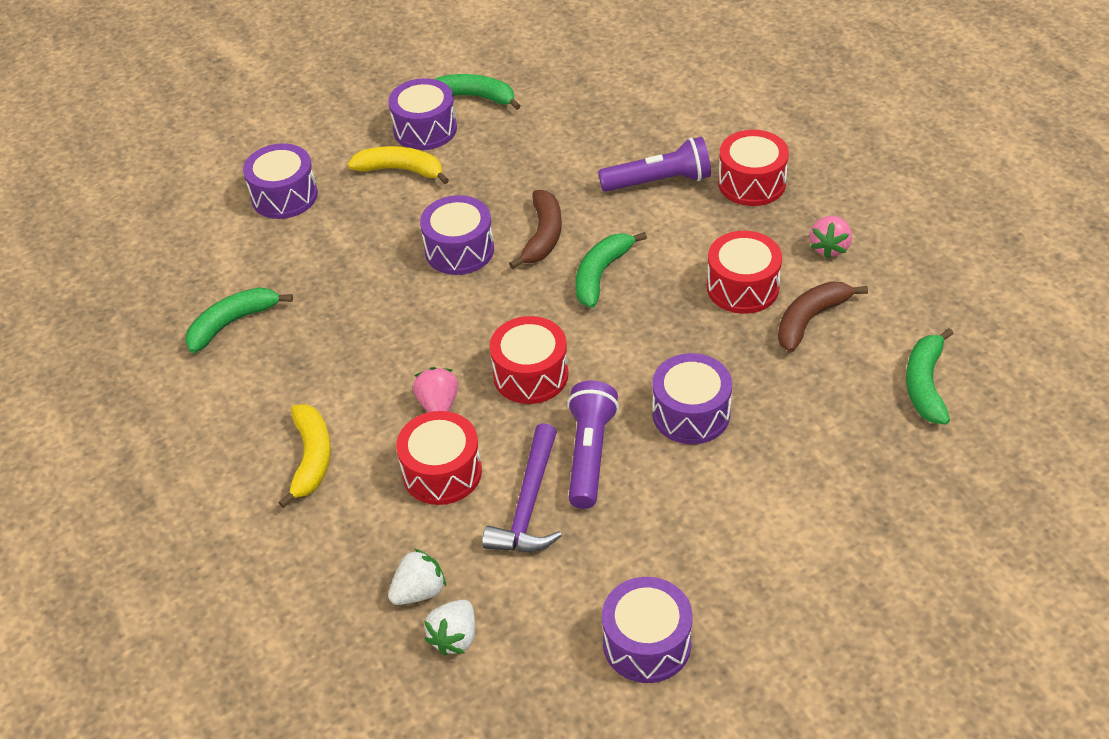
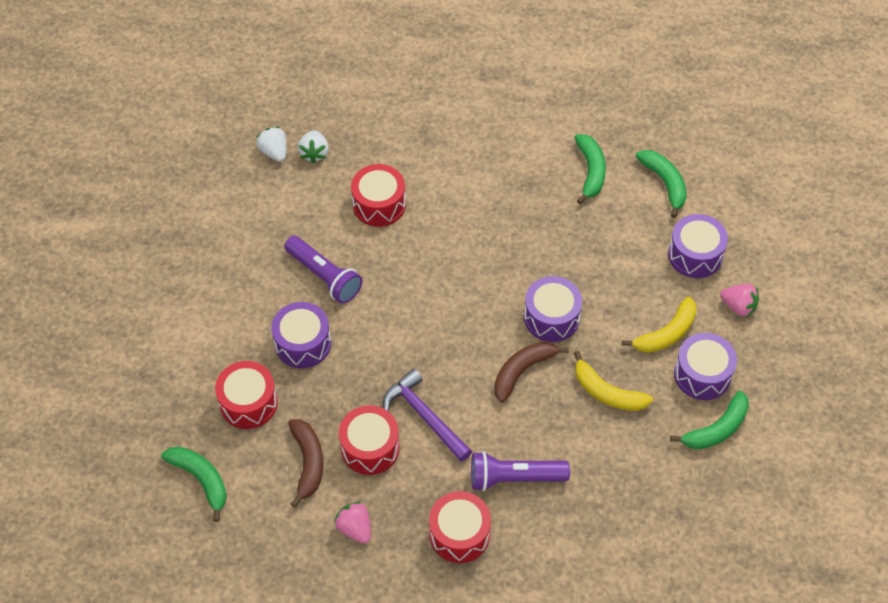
camera: 125 degrees right, 10 degrees up
yellow banana [278,404,331,508] -> yellow banana moved to [574,351,653,411]
pink strawberry [413,367,458,412] -> pink strawberry moved to [720,284,759,317]
purple hammer [482,423,562,552] -> purple hammer moved to [383,369,472,462]
red drum [490,316,568,404] -> red drum moved to [215,361,278,429]
brown banana [509,190,562,269] -> brown banana turned 90 degrees clockwise [494,342,569,403]
green banana [575,232,647,308] -> green banana moved to [635,150,687,218]
purple flashlight [598,137,711,192] -> purple flashlight turned 60 degrees clockwise [471,451,570,491]
purple drum [602,577,692,683] -> none

